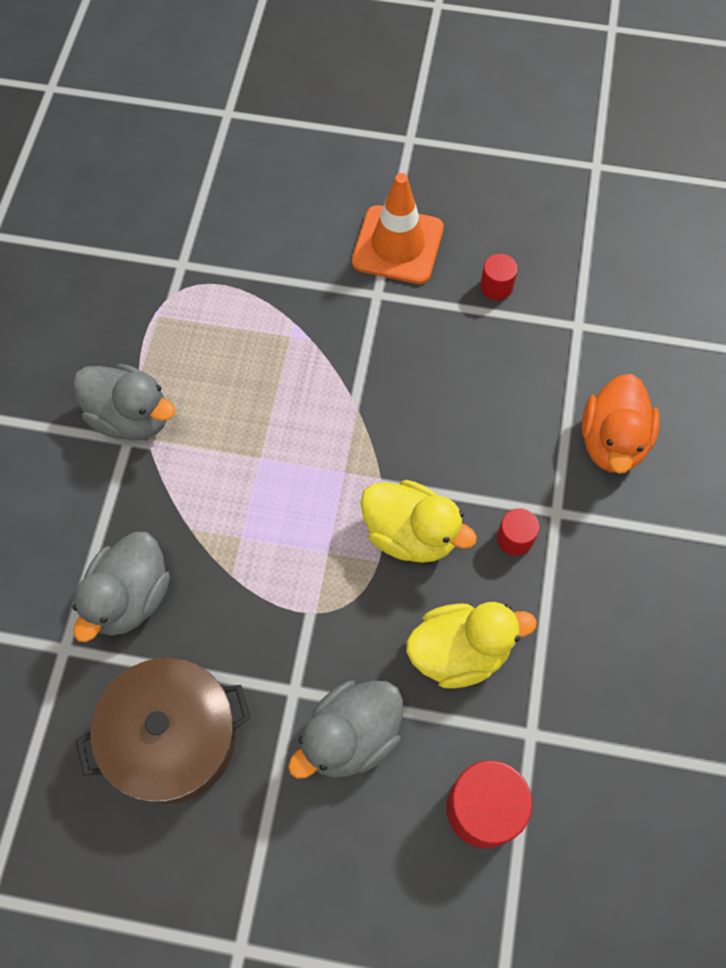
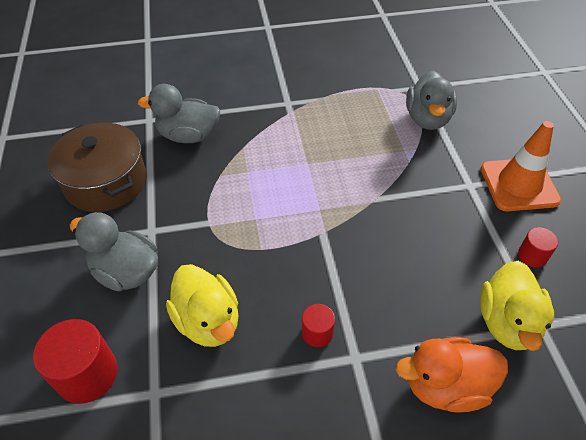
camera: 70 degrees right, 15 degrees down
grey duck [73,364,175,440] -> grey duck moved to [406,71,457,130]
yellow duck [361,480,477,563] -> yellow duck moved to [480,261,554,351]

